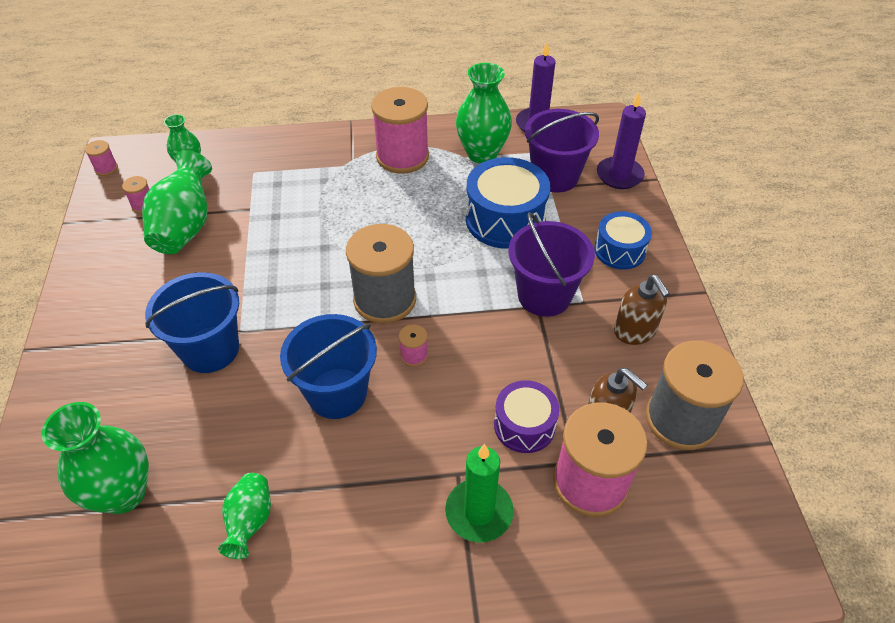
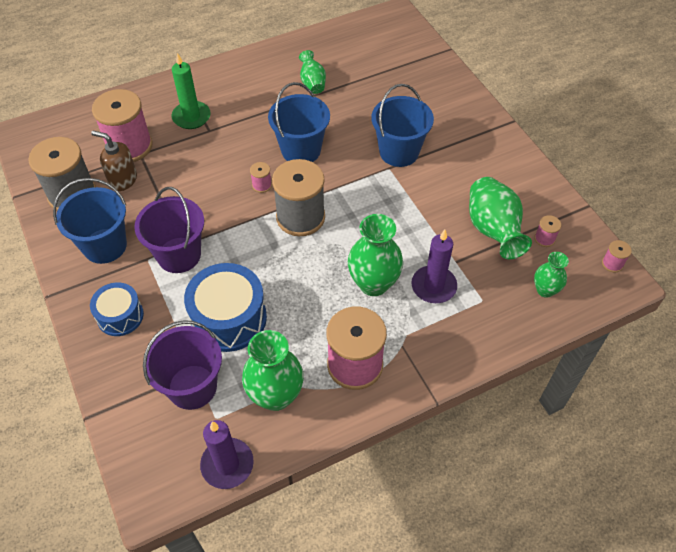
camera: 160 degrees right, 5 degrees up
green vase [42,402,149,514] -> green vase moved to [348,214,403,296]
purple drum [494,380,559,453] -> none
purple candle [597,93,646,189] -> purple candle moved to [411,230,457,303]
brown soap dispenser [614,275,670,345] -> blue bucket [53,178,127,264]

